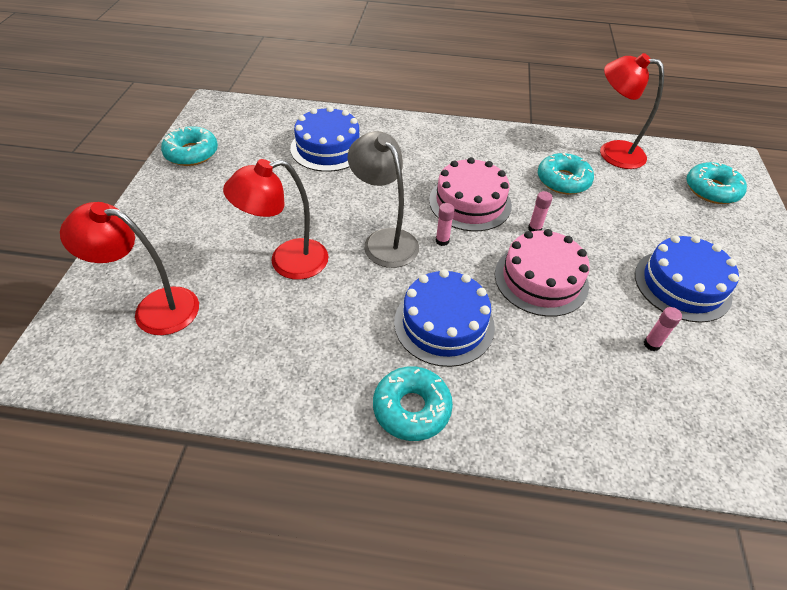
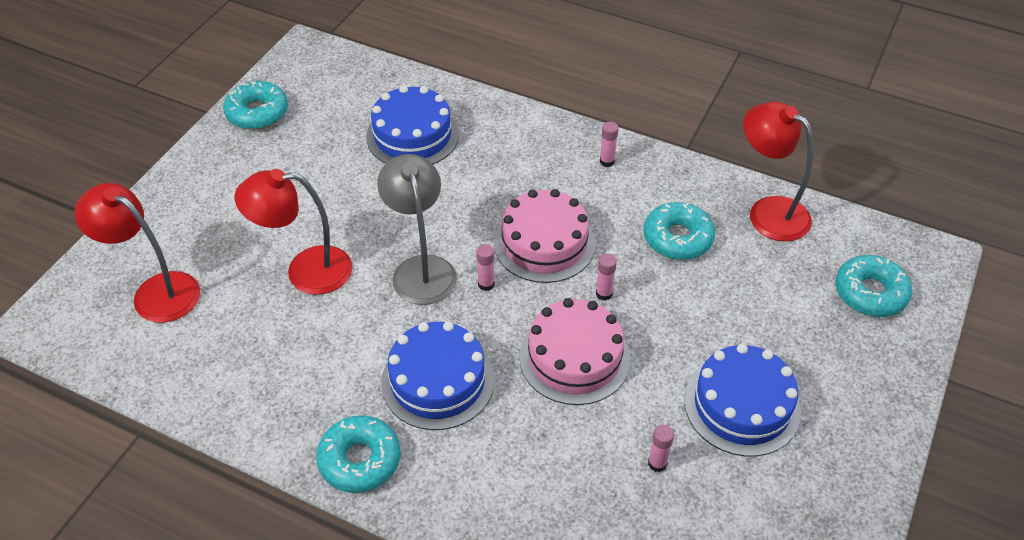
camera: 20 degrees right, 0 degrees up
none -> pink glue stick [600,122,619,167]

